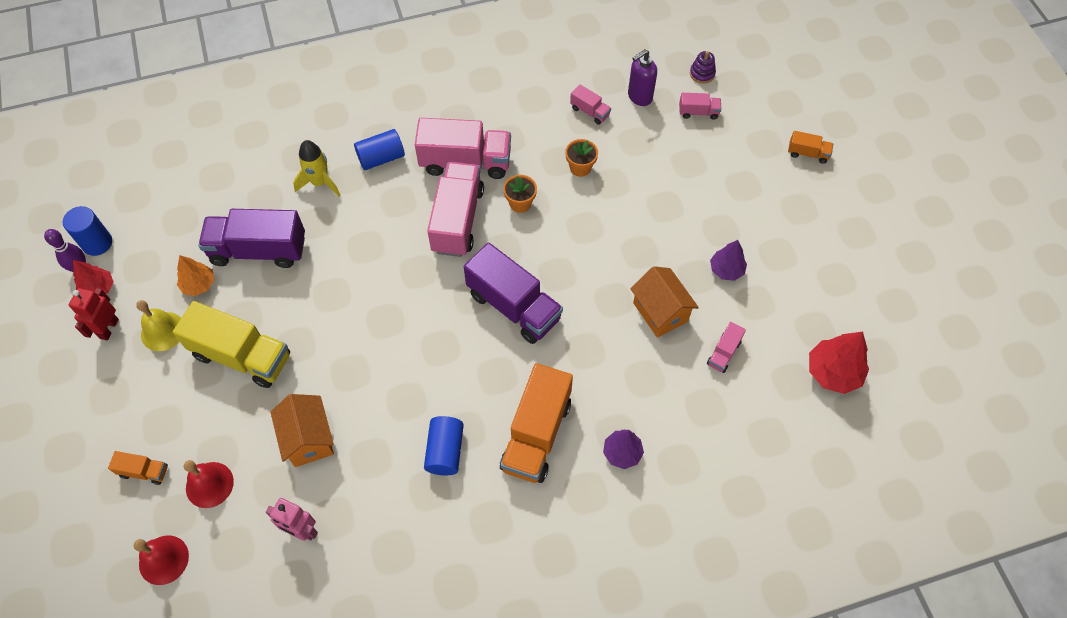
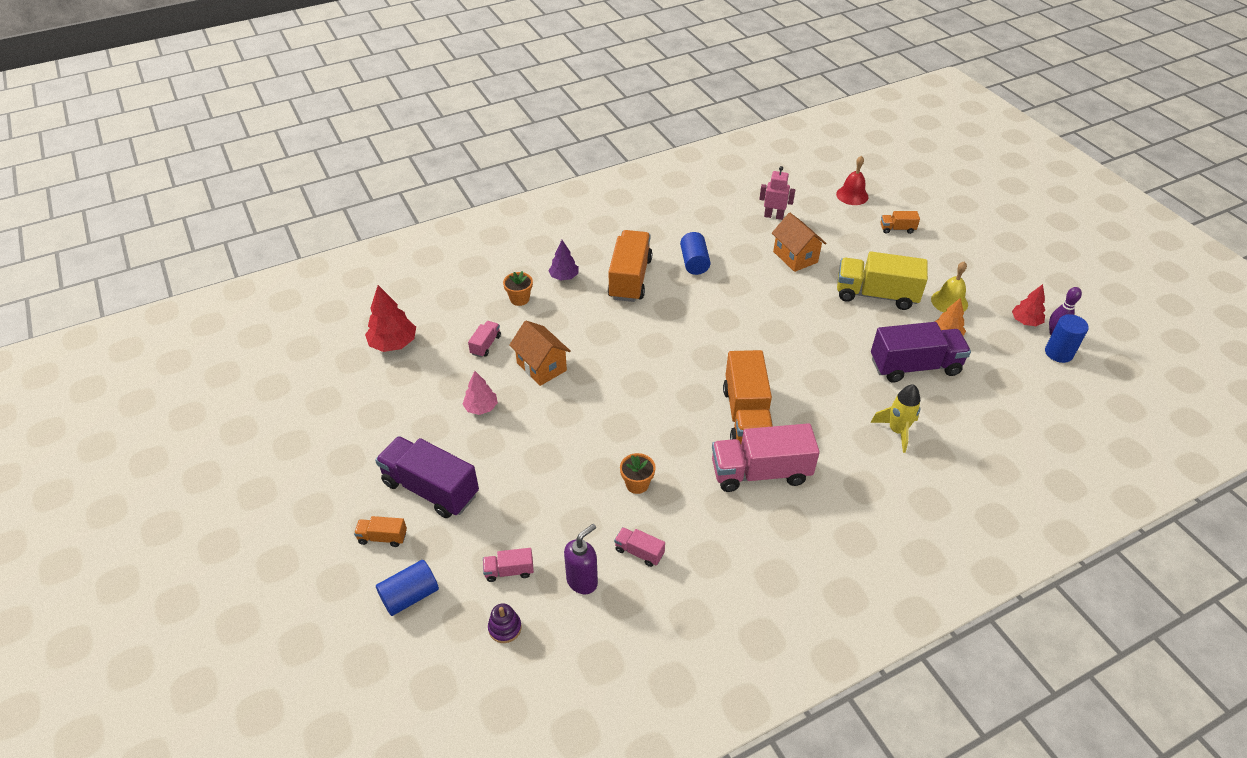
camera: 170 degrees right, 15 degrees down
red robot [69,288,119,341] -> none
red bell [184,460,234,508] -> none
blue cylinder [354,129,405,170] -> blue cylinder moved to [376,560,439,616]
pink truck [427,162,484,257] -> orange truck [723,350,773,444]
purple truck [464,243,563,344] -> purple truck moved to [375,436,479,518]
orange flower pot [503,175,537,213] -> orange flower pot moved to [503,271,533,306]
purple tree [710,240,747,281] -> pink tree [462,371,498,415]

